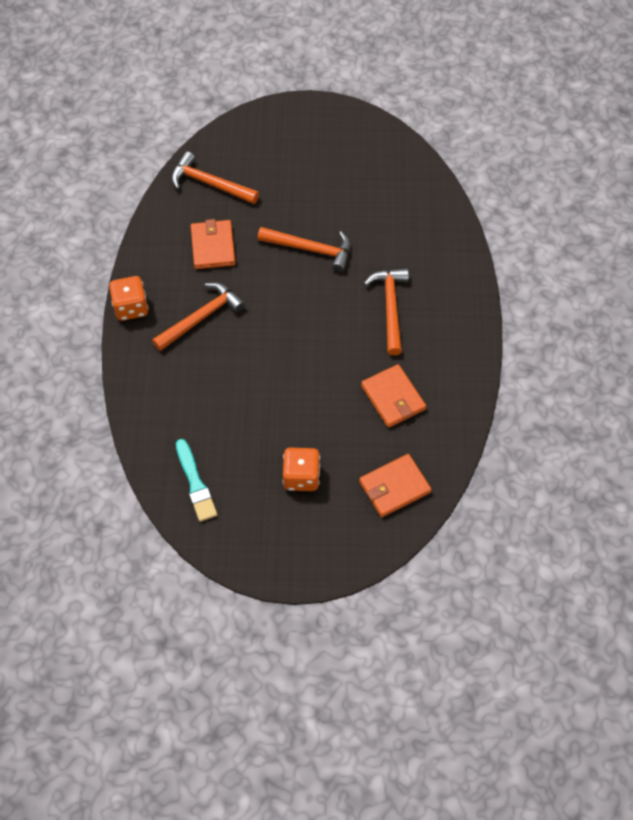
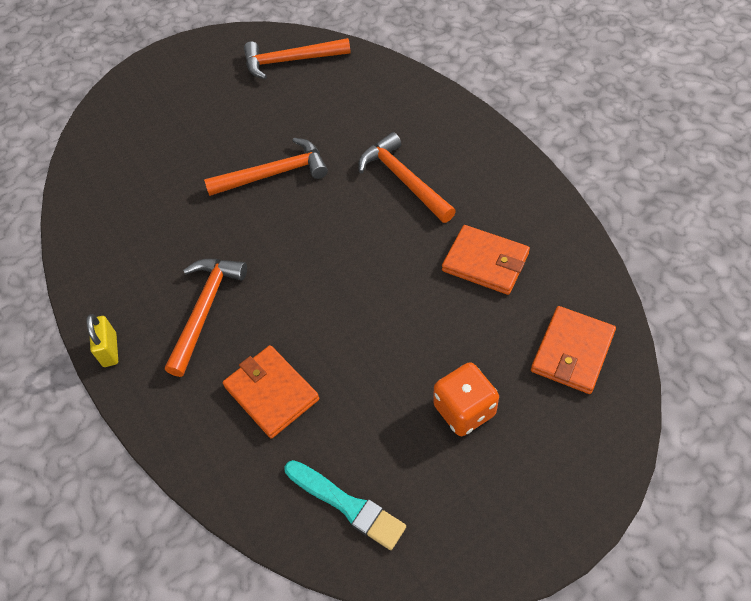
camera: 30 degrees left, 5 degrees down
orange dice [109,276,148,321] -> yellow padlock [86,314,118,367]
orange hammer [171,151,259,204] -> orange hammer moved to [244,38,351,79]
orange wallet [191,219,236,269] -> orange wallet moved to [223,345,319,439]

